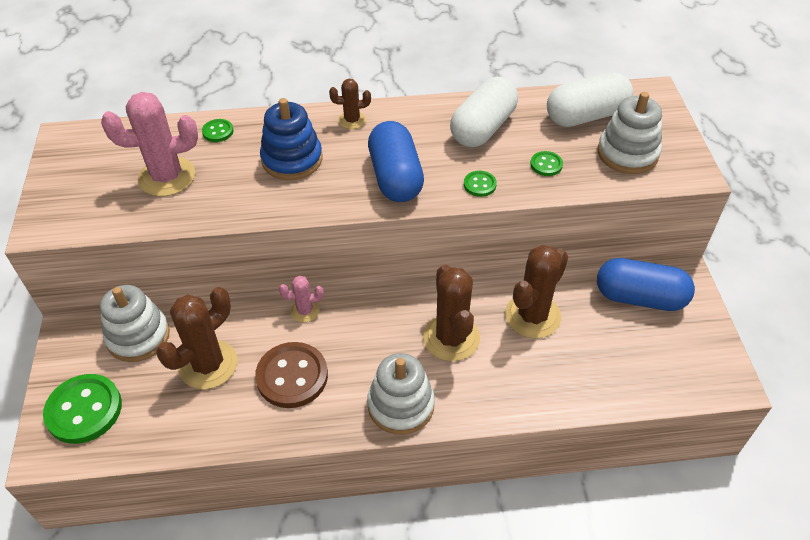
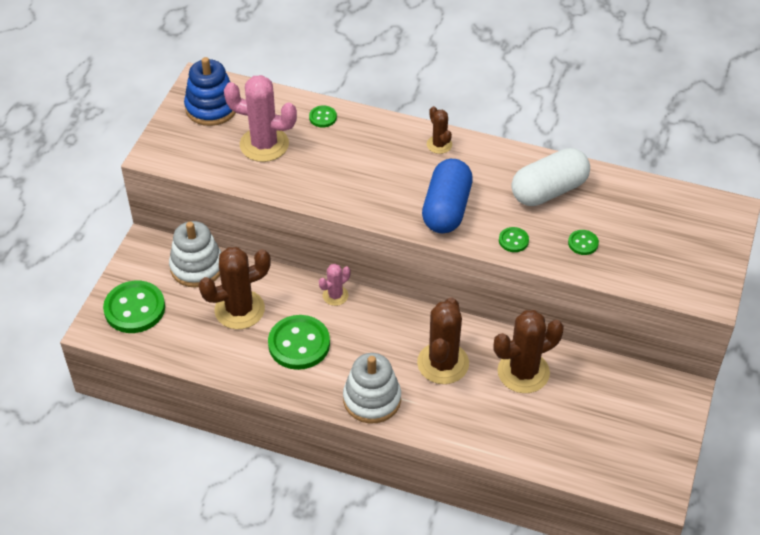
camera: 25 degrees right, 0 degrees up
brown button [255,342,328,408] -> green button [268,315,330,370]
blue stacking toy [260,98,322,180] -> blue stacking toy moved to [184,57,236,126]
pink cactus [279,276,324,322] -> pink cactus turned 60 degrees counterclockwise [319,264,350,306]
brown cactus [329,79,371,129] -> brown cactus turned 45 degrees clockwise [427,106,452,154]
white capsule [547,72,633,127] -> none
blue capsule [597,258,695,311] -> none
white stacking toy [598,92,662,174] -> none

